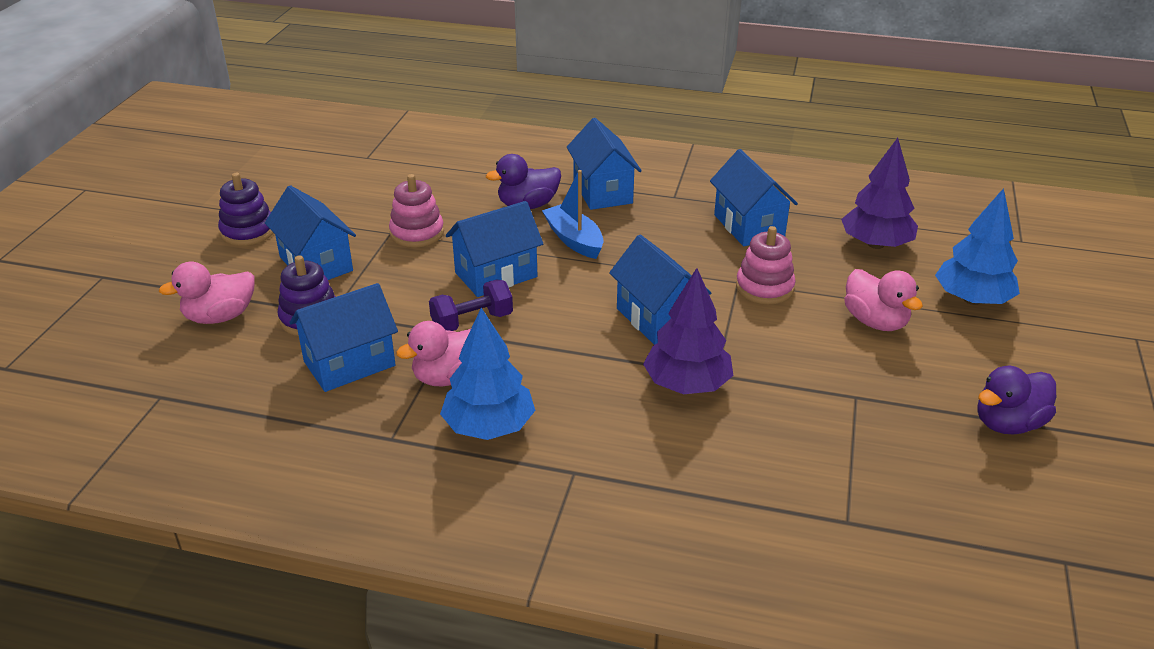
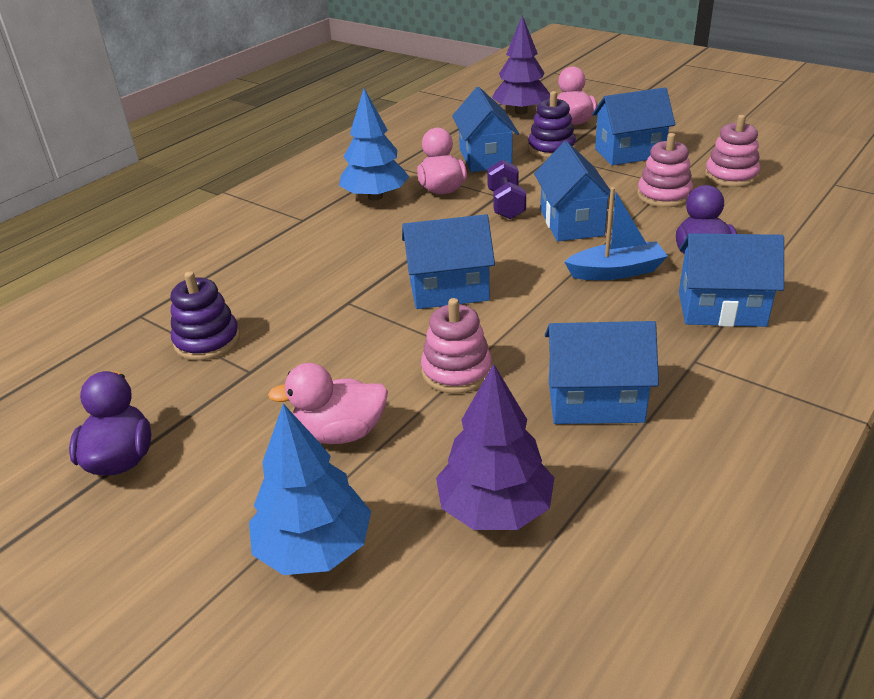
camera: 115 degrees right, 0 degrees up
purple stacking toy [218,173,273,246] -> purple stacking toy moved to [171,271,240,361]
purple tree [643,268,733,394] -> purple tree moved to [492,15,550,115]
none -> pink stacking toy [705,115,760,187]

